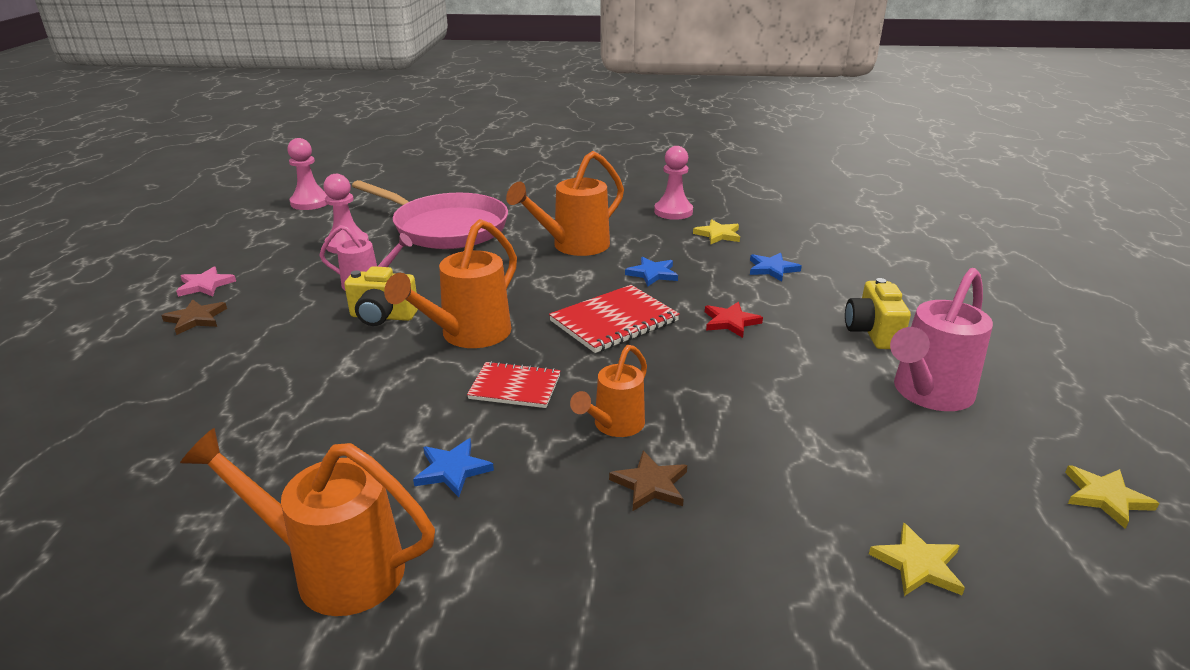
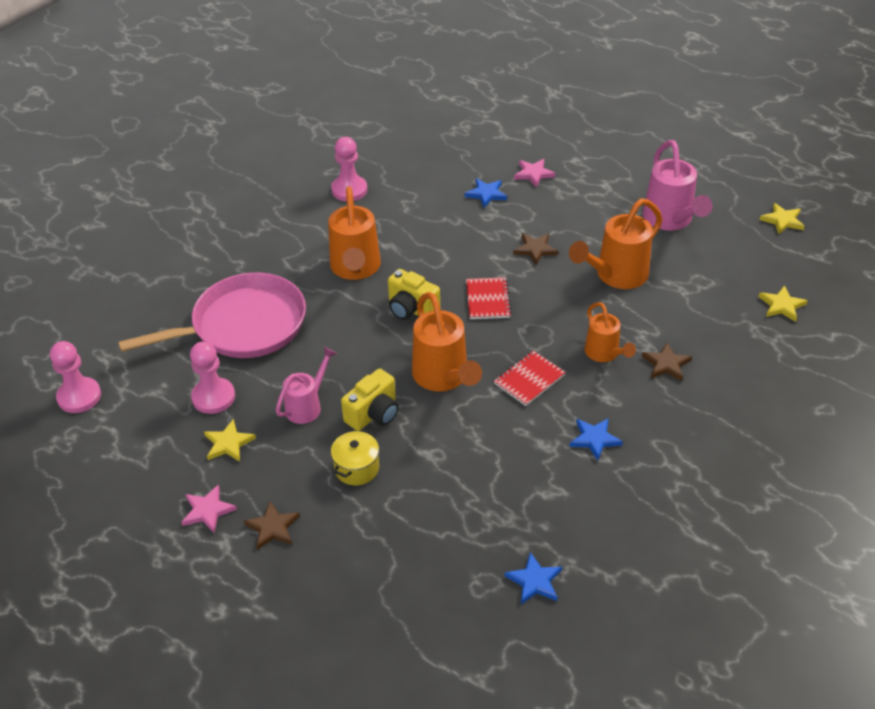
camera: 55 degrees left, 15 degrees up
orange watering can [180,428,435,616] -> orange watering can moved to [569,198,663,289]
red notebook [549,285,680,353] -> red notebook [466,277,512,319], size x0.66
blue star [625,257,678,287] -> blue star moved to [505,552,562,604]
yellow star [693,219,740,244] -> yellow star moved to [204,419,256,462]
red star [705,302,763,338] -> brown star [513,233,558,265]
yellow camera [845,278,911,349] -> yellow camera moved to [388,269,440,320]
none -> yellow pot [331,430,379,485]
none -> pink star [514,159,556,188]

